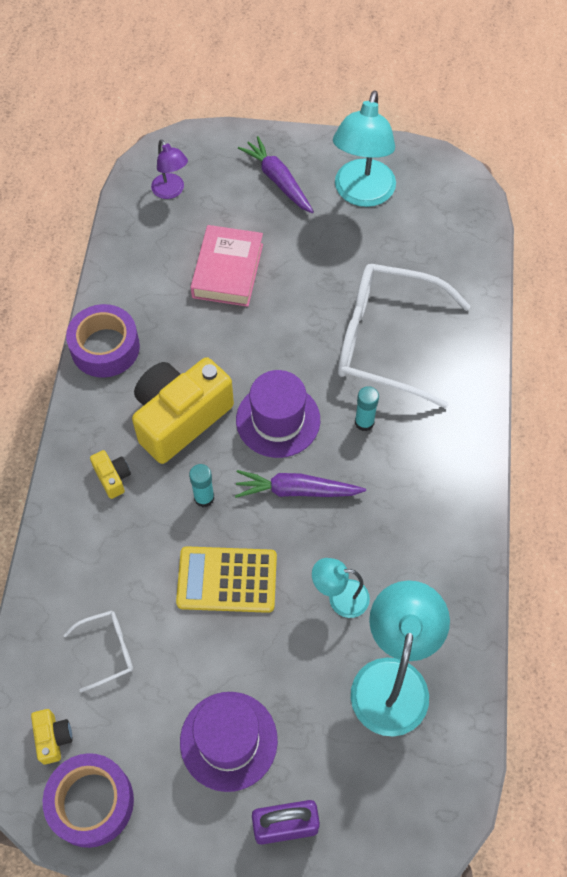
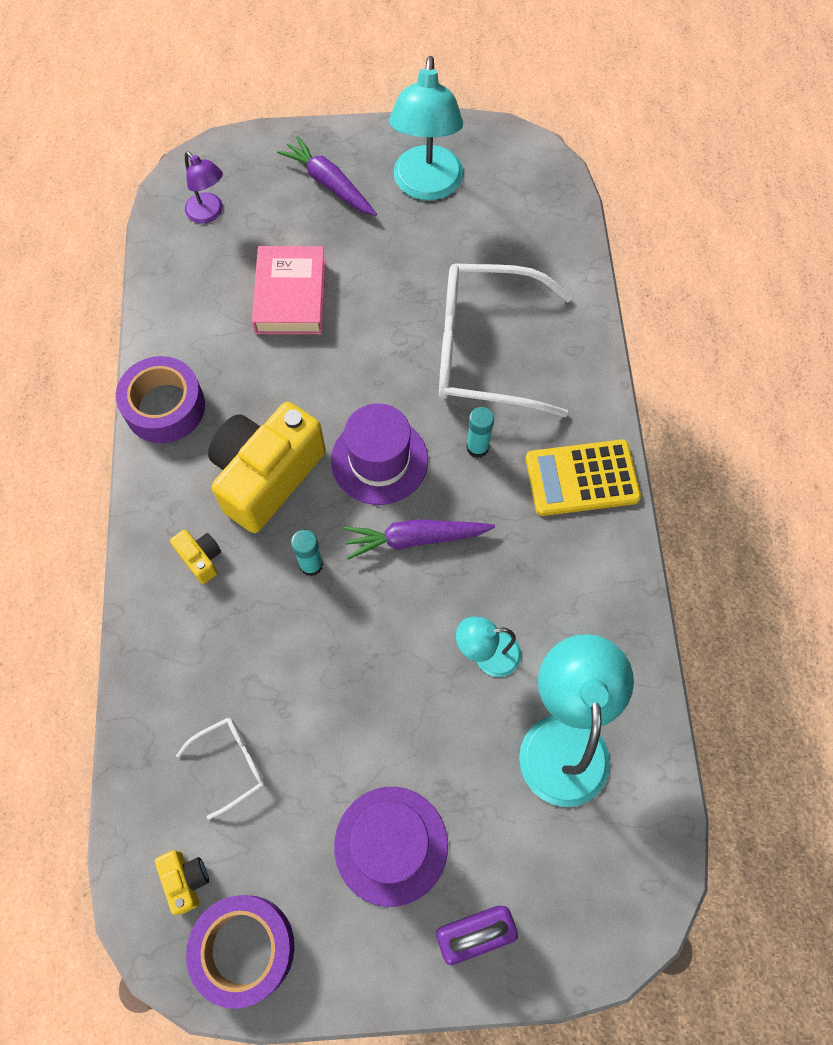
camera: 10 degrees left, 5 degrees up
yellow calculator [176,546,277,613] -> yellow calculator moved to [526,440,641,516]

